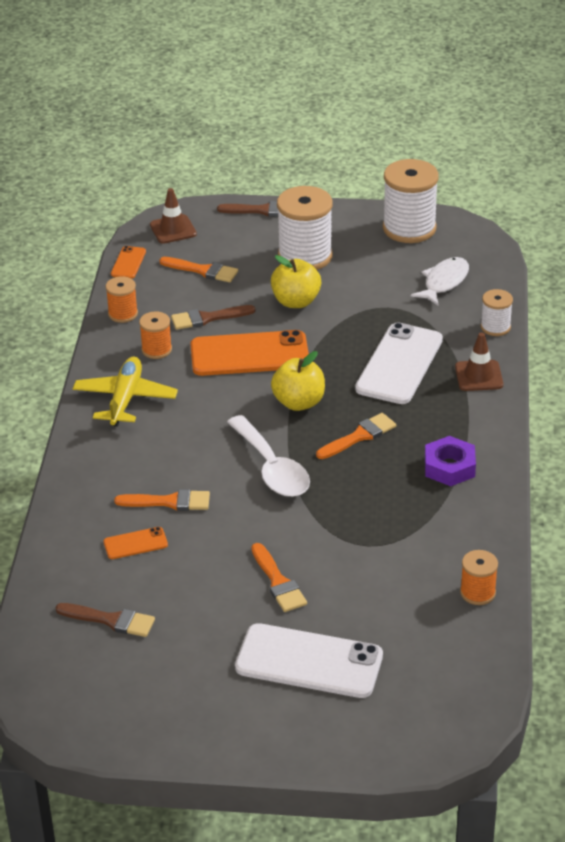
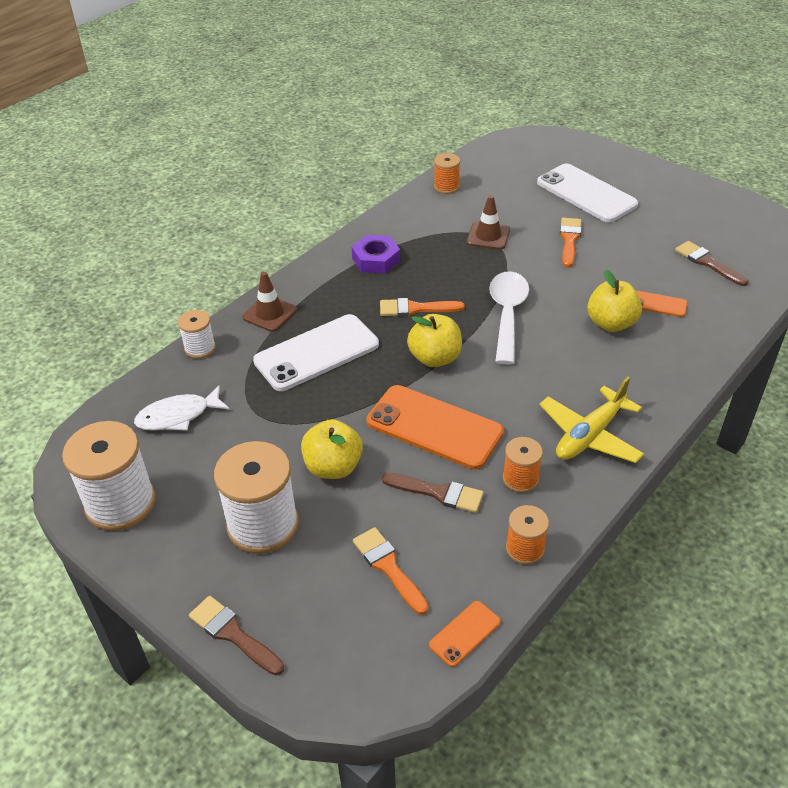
camera: 145 degrees left, 5 degrees up
orange brush [114,489,210,511] -> yellow apple [587,269,642,332]
brown traffic cone [150,188,197,244] -> brown traffic cone moved to [467,195,510,250]

